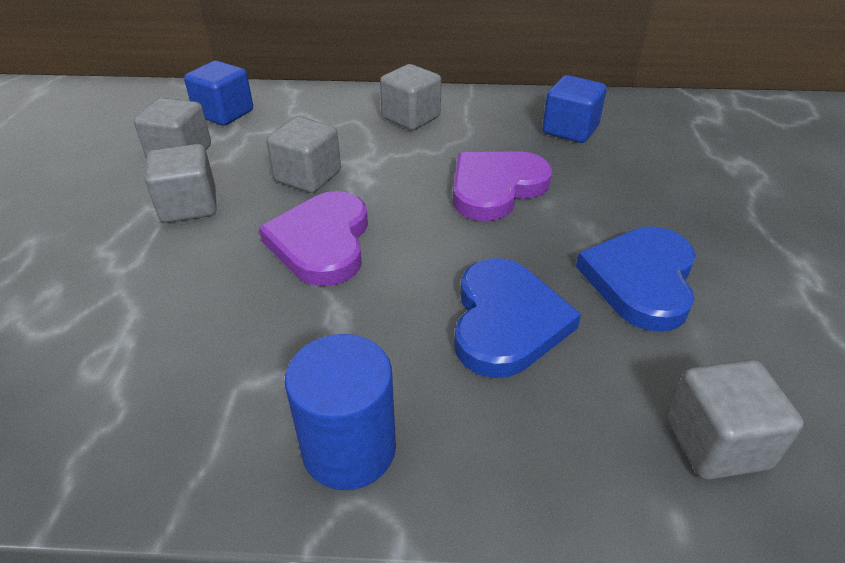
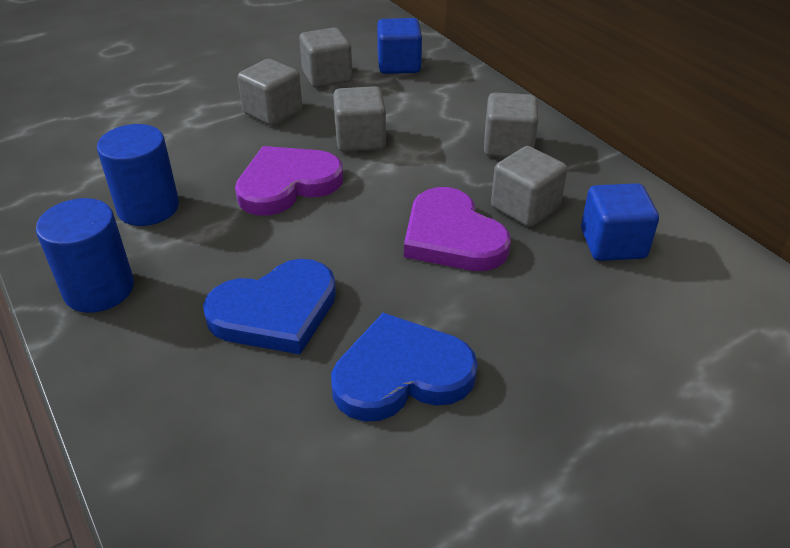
camera: 55 degrees right, 0 degrees up
purple heart [453,151,552,221] -> purple heart turned 135 degrees counterclockwise [404,187,511,271]
grey cube [666,360,804,480] -> grey cube moved to [491,146,567,227]
none -> blue cylinder [97,124,179,226]

